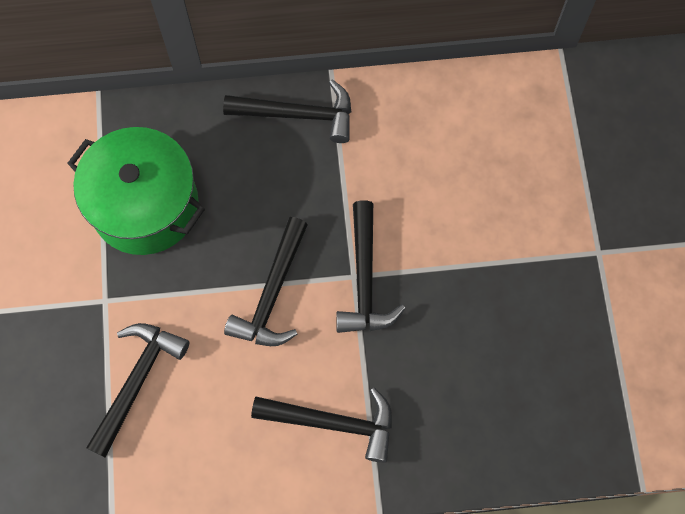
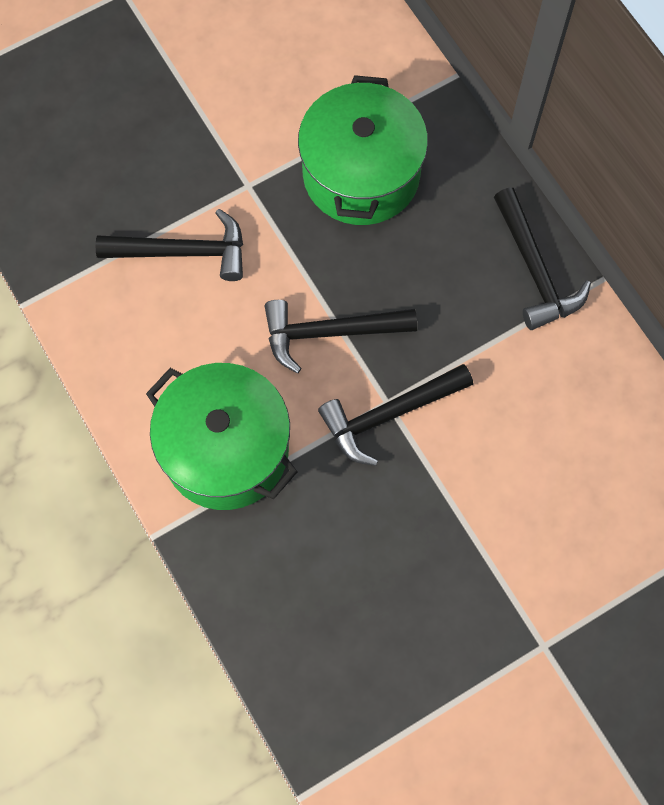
camera: 65 degrees right, 0 degrees up
black hammer [251,388,392,463] -> green pot [146,363,297,510]

